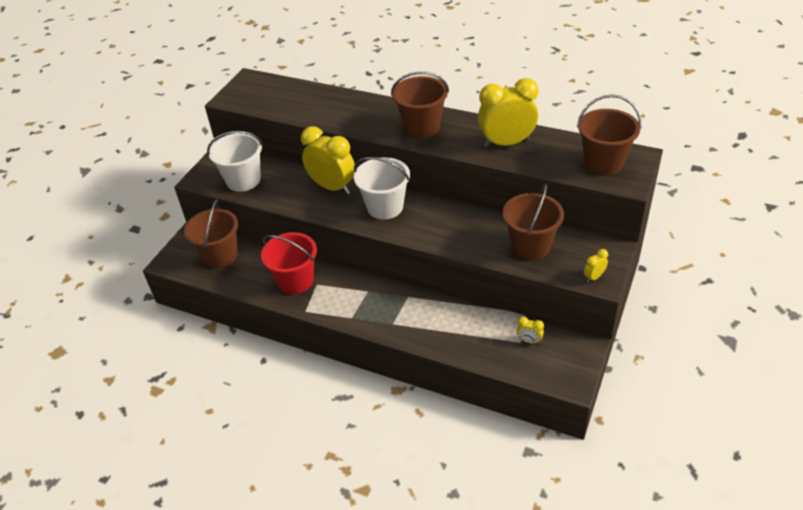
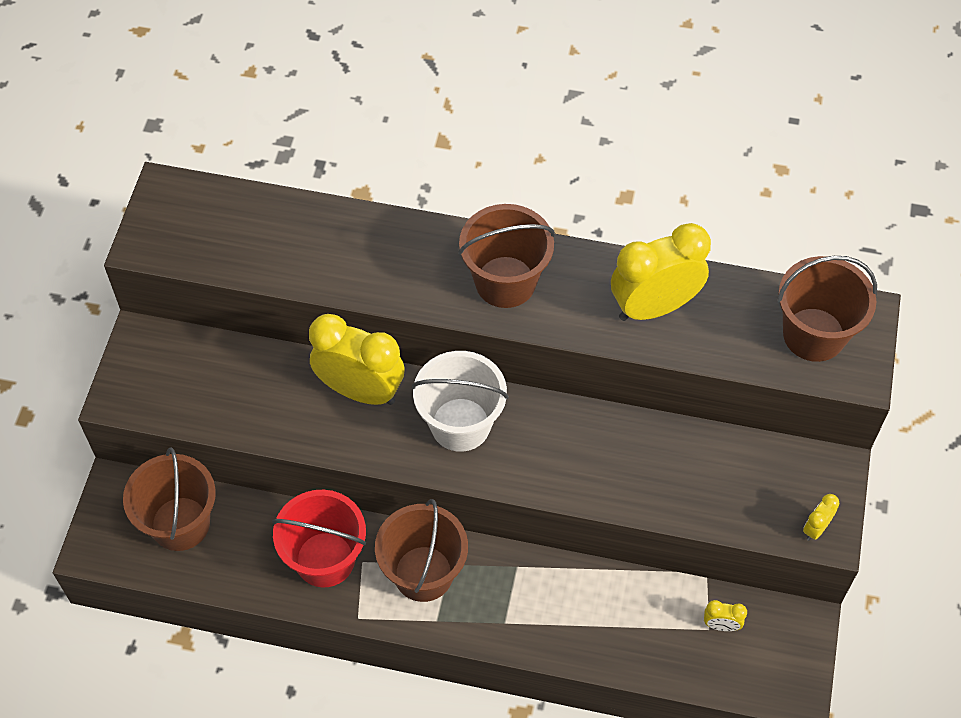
camera: 15 degrees left, 15 degrees up
white bucket [207,131,263,192] -> none
brown bucket [503,184,564,260] -> brown bucket moved to [375,499,468,602]

